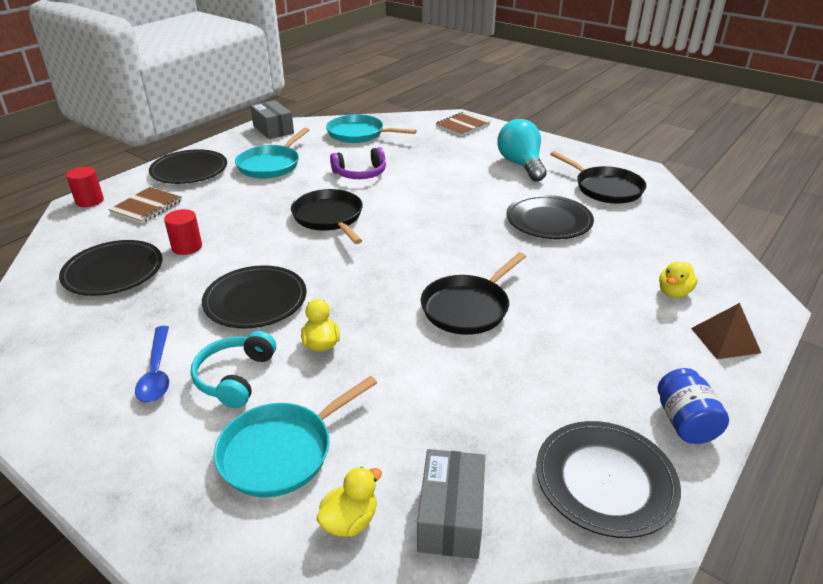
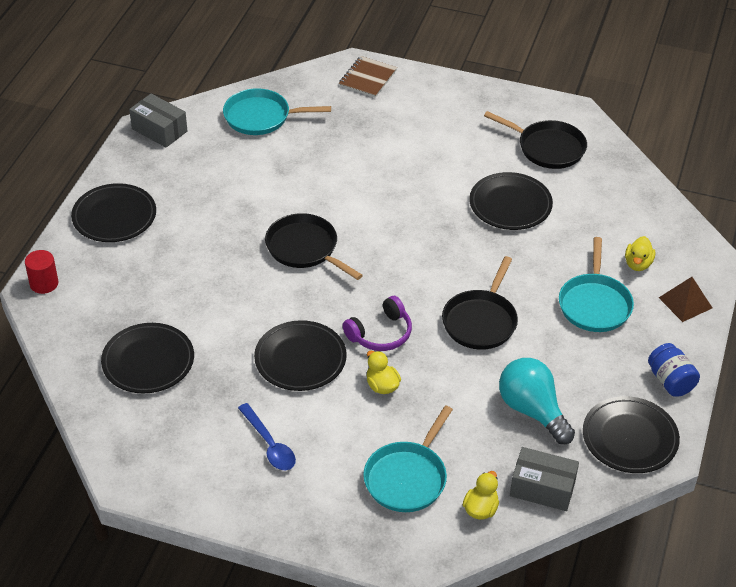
camera: 20 degrees left, 10 degrees up
brown notebook [108,187,182,224] -> none
red cylinder [164,209,202,255] -> none
turquoise headphones [191,331,276,408] -> none
turquoise pan [235,128,309,179] -> turquoise pan moved to [559,237,634,332]
purple headphones [330,147,386,179] -> purple headphones moved to [342,296,412,351]
grey box [417,449,485,559] -> grey box turned 60 degrees counterclockwise [510,447,579,511]
turquoise light bulb [497,119,547,182] -> turquoise light bulb moved to [499,358,575,444]

